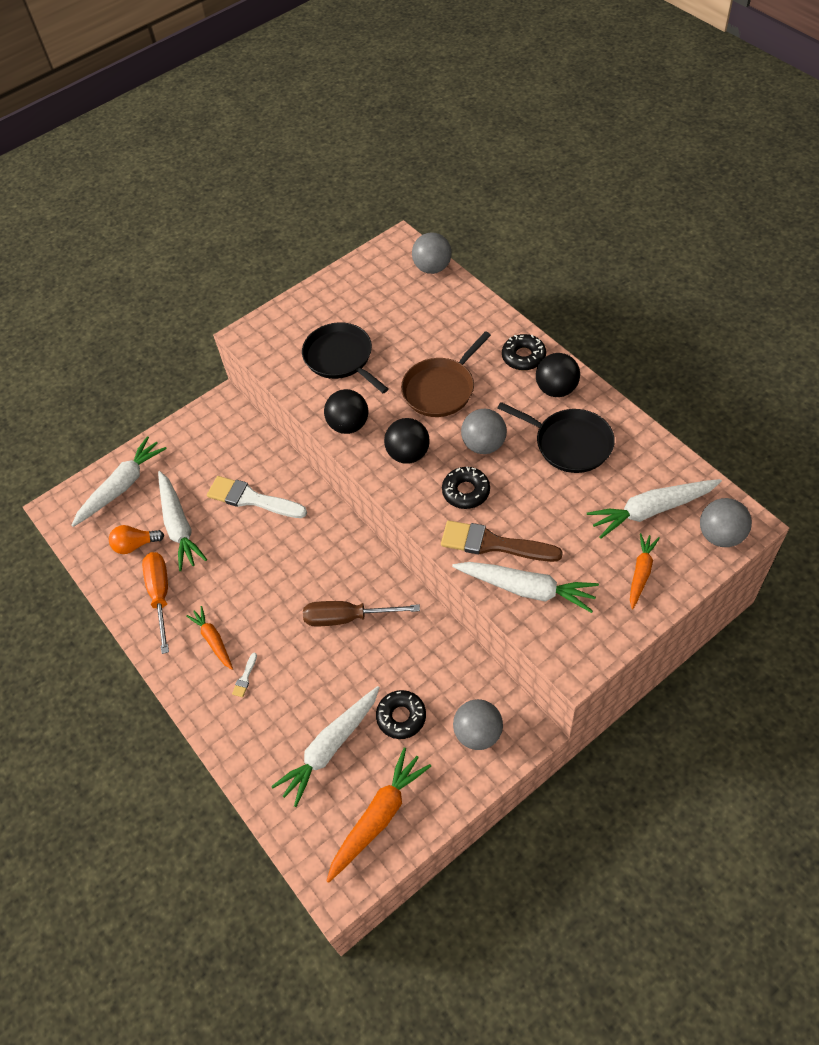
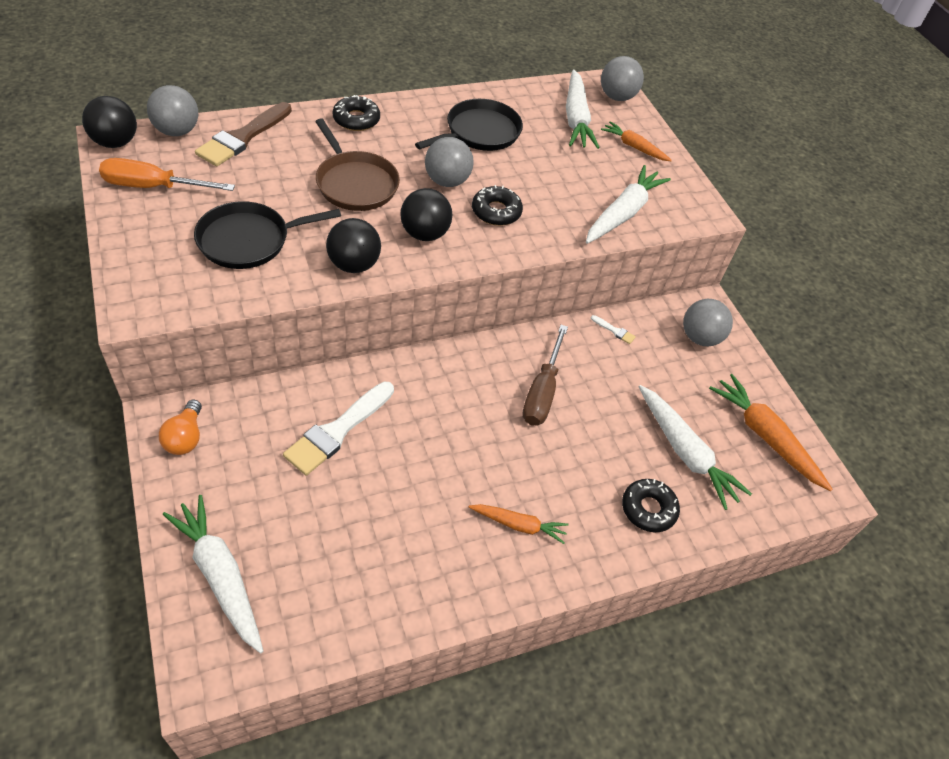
camera: 85 degrees left, 5 degrees down
orange light bulb [109,525,164,554] -> orange light bulb moved to [159,400,202,455]
orange screwdriver [142,552,169,654] -> orange screwdriver moved to [99,158,235,191]
white carrot [158,471,207,571] -> none
orange carrot [186,606,233,670] -> orange carrot turned 150 degrees counterclockwise [469,504,569,544]
white brush [232,653,257,697] -> white brush moved to [591,315,636,344]
black donut [376,690,426,739] -> black donut moved to [622,479,680,532]
brown brush [441,521,563,562] -> brown brush moved to [195,102,292,166]
black ball [536,353,580,397] -> black ball moved to [82,96,137,148]

